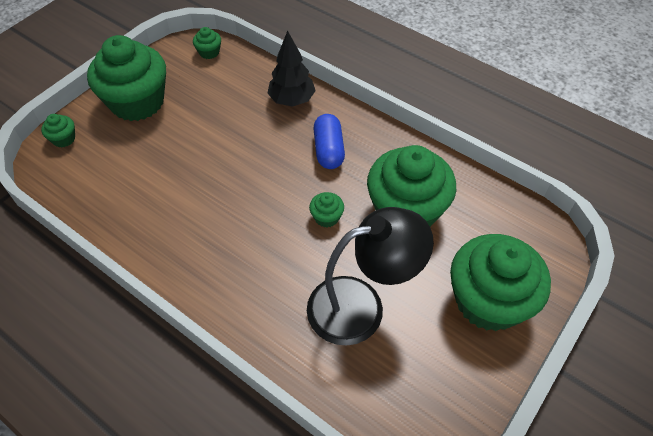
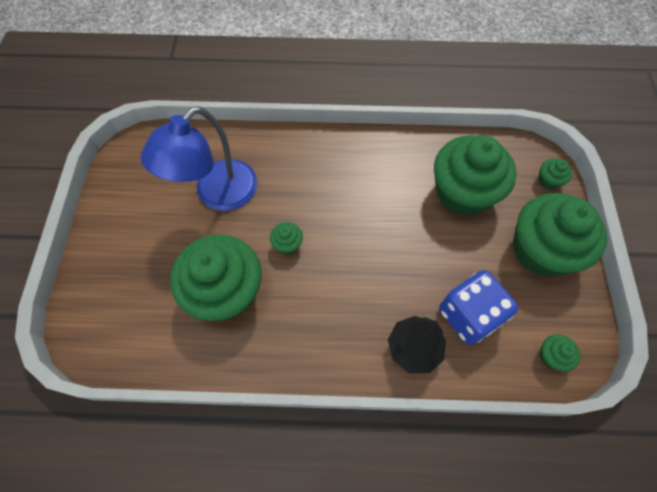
camera: 145 degrees right, 10 degrees up
black lamp [307,207,434,345] -> blue lamp [140,106,257,211]
blue capsule [313,114,345,169] -> none
green cupcake [450,234,551,331] -> green cupcake moved to [434,135,517,216]
none -> blue dice [439,270,518,345]

